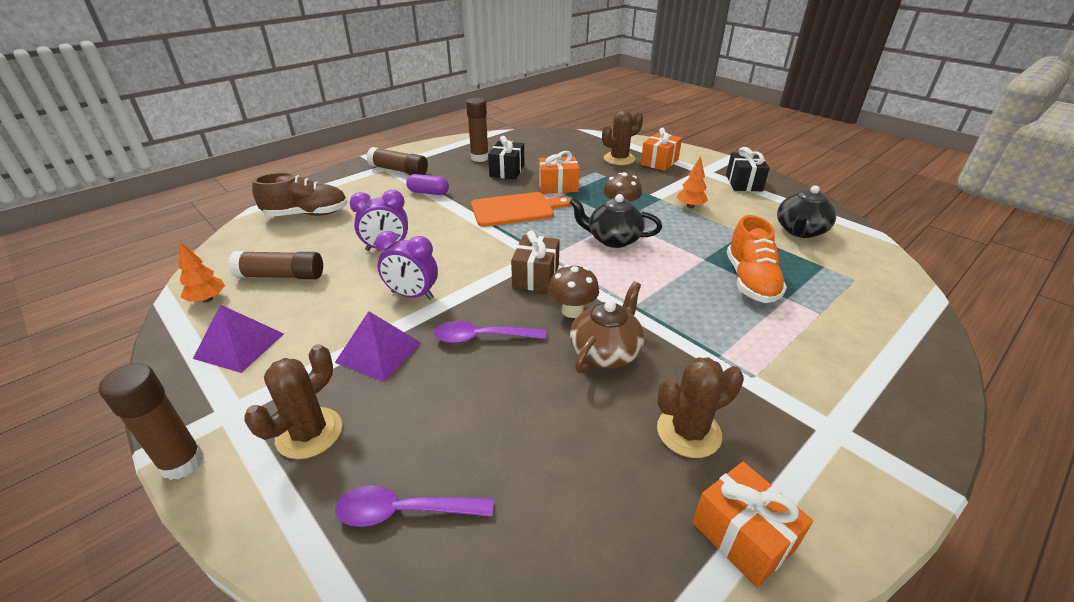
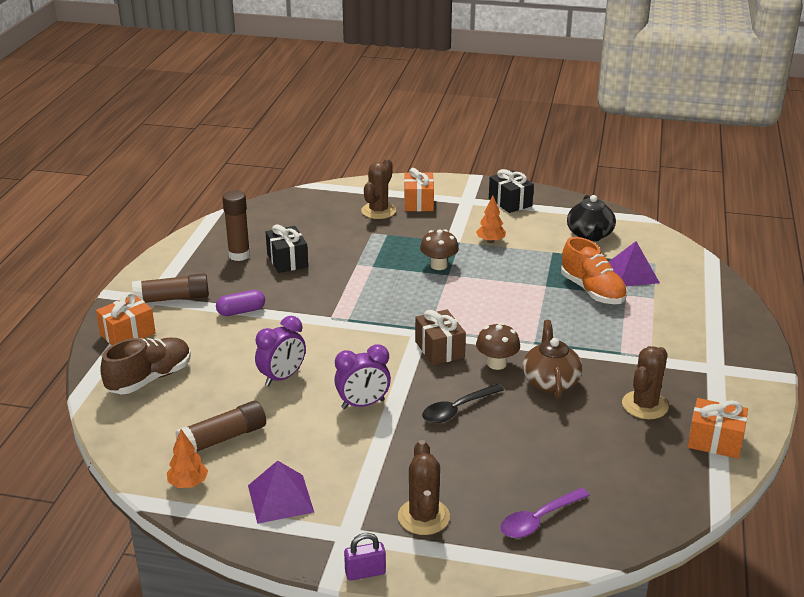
camera: 35 degrees left, 5 degrees down
brown glue stick [99,363,204,480] -> purple padlock [344,533,386,581]
purple pyramid [335,311,421,382] -> purple pyramid moved to [609,241,660,286]
purple spoon [434,321,546,343] -> black spoon [422,384,504,423]
orange cutting board [471,192,571,227] -> none
orange gift [539,151,579,194] -> orange gift moved to [96,292,156,345]
black teapot [570,194,662,248] -> none

